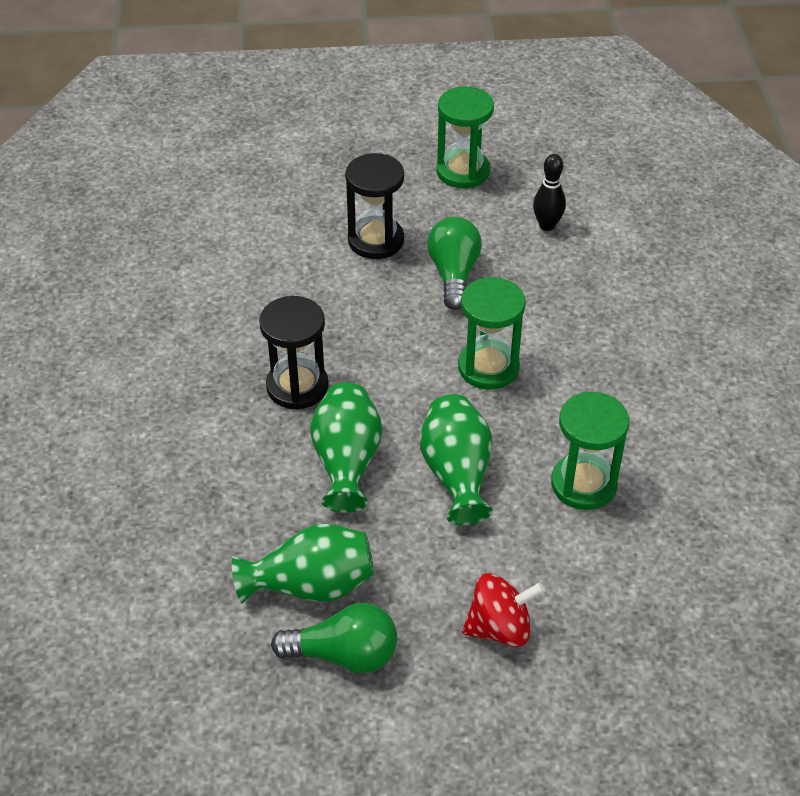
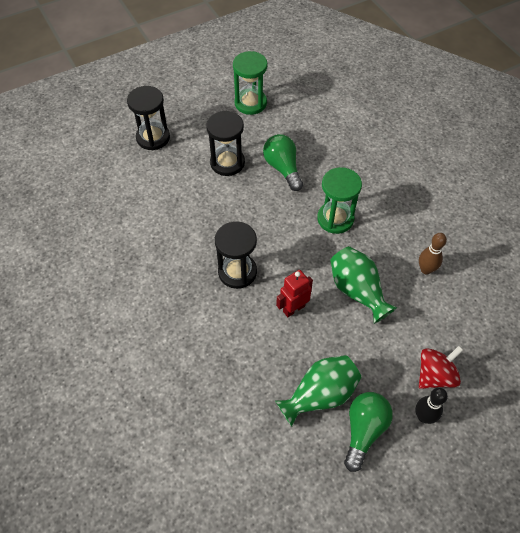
camera: 25 degrees left, 10 degrees up
green light bulb [271,603,397,673] -> green light bulb turned 45 degrees counterclockwise [344,392,393,472]
green vase [310,383,382,513] -> red robot [276,270,313,317]
black bowling pin [533,154,566,231] -> black bowling pin moved to [415,388,448,424]
green hourglass [551,392,629,510] -> brown bowling pin [419,233,447,274]
none -> black hourglass [127,86,170,150]

